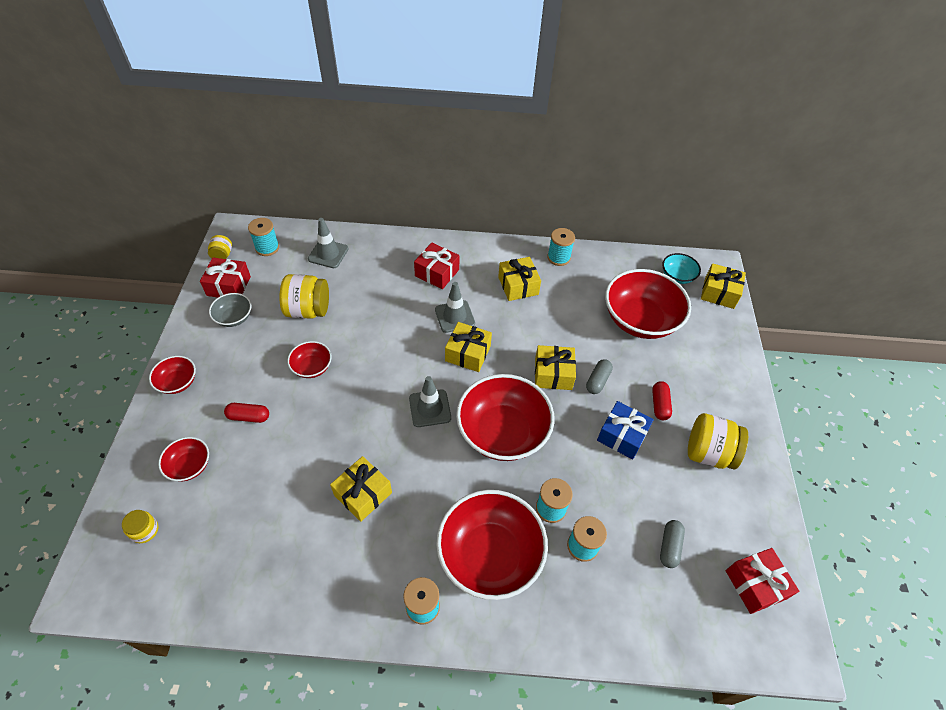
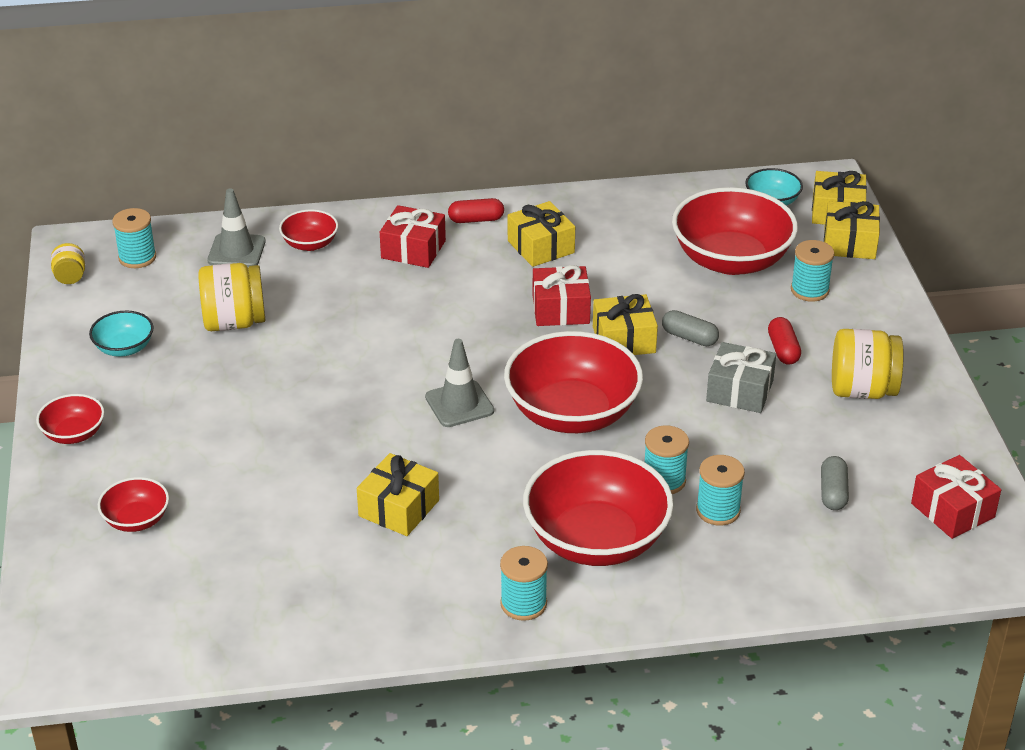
camera: 10 degrees left, 15 degrees down
yellow jar [122,510,158,543] -> none
red gift [200,258,251,297] -> red gift moved to [532,265,591,326]
grey bowl [209,293,252,327] -> turquoise bowl [89,311,154,357]
red capsule [224,403,269,423] -> red capsule moved to [448,198,504,223]
red bowl [287,341,332,378] -> red bowl moved to [279,209,338,251]
grey traffic cone [435,282,475,333] -> none
yellow gift [445,322,492,372] -> yellow gift moved to [824,201,880,259]
turquoise spool [547,228,575,266] -> turquoise spool moved to [791,240,834,302]
grey capsule [586,359,613,394] -> grey capsule turned 75 degrees counterclockwise [662,310,719,346]
blue gift [597,401,654,459] -> grey gift [706,342,776,413]

